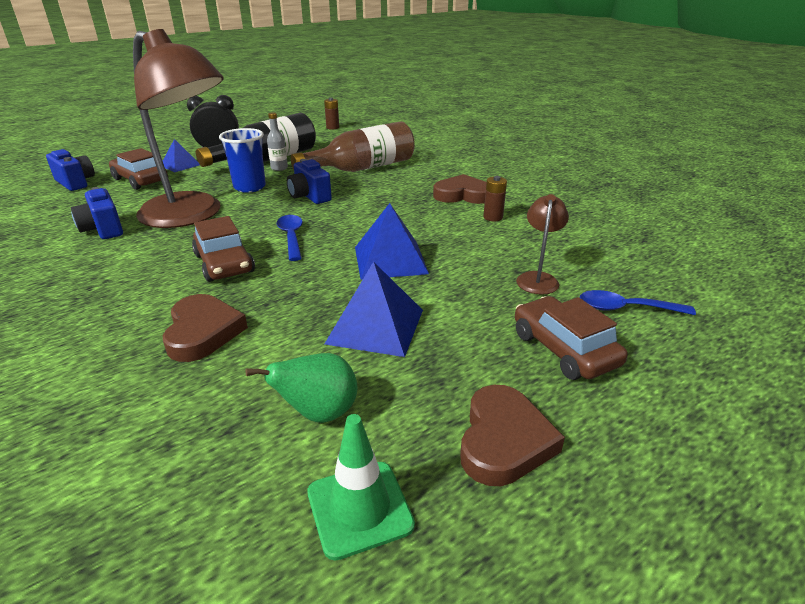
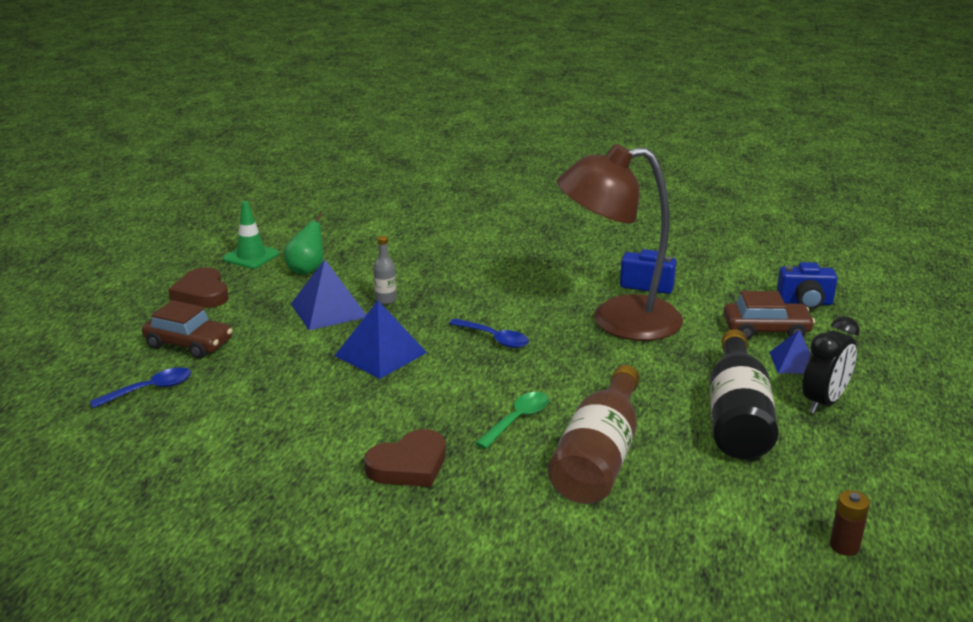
camera: 140 degrees right, 5 degrees down
brown heart [163,294,248,362] -> none
brown car [192,216,255,282] -> none
blue cup [219,128,266,193] -> none
grey bottle [267,112,288,171] -> grey bottle moved to [373,236,397,304]
blue camera [287,159,332,204] -> none
brown battery [483,176,507,222] -> none
brown lamp [516,194,569,295] -> none
none -> green spoon [475,392,549,449]

